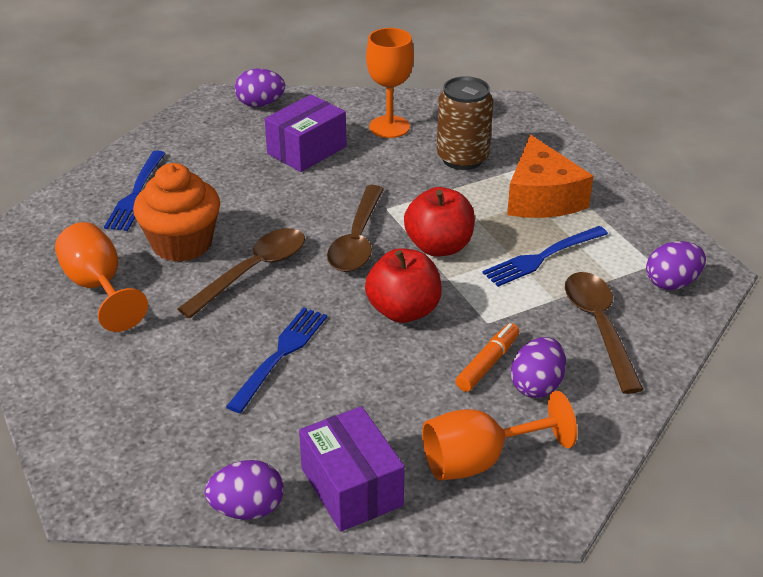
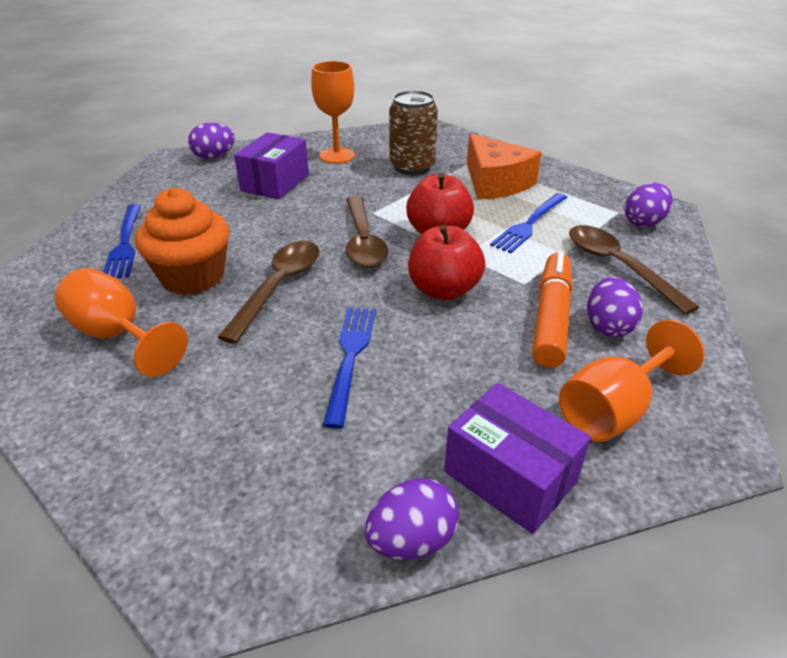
camera: 20 degrees left, 0 degrees up
orange marker [456,323,520,392] -> orange marker [532,251,572,368], size x1.62

